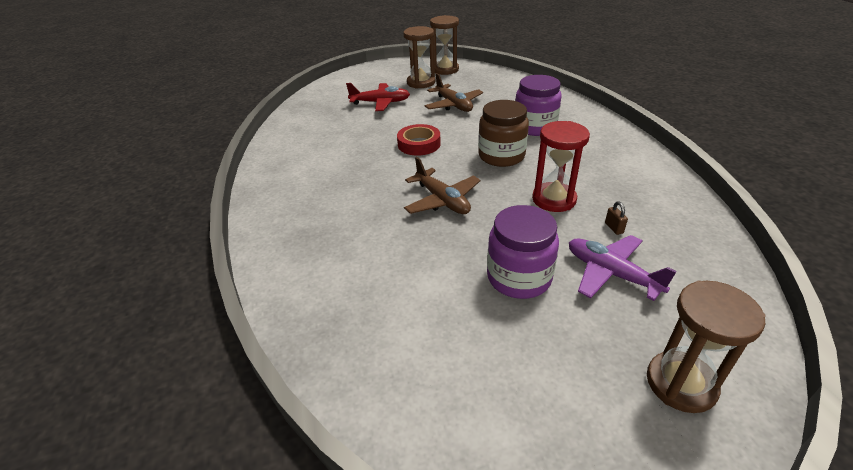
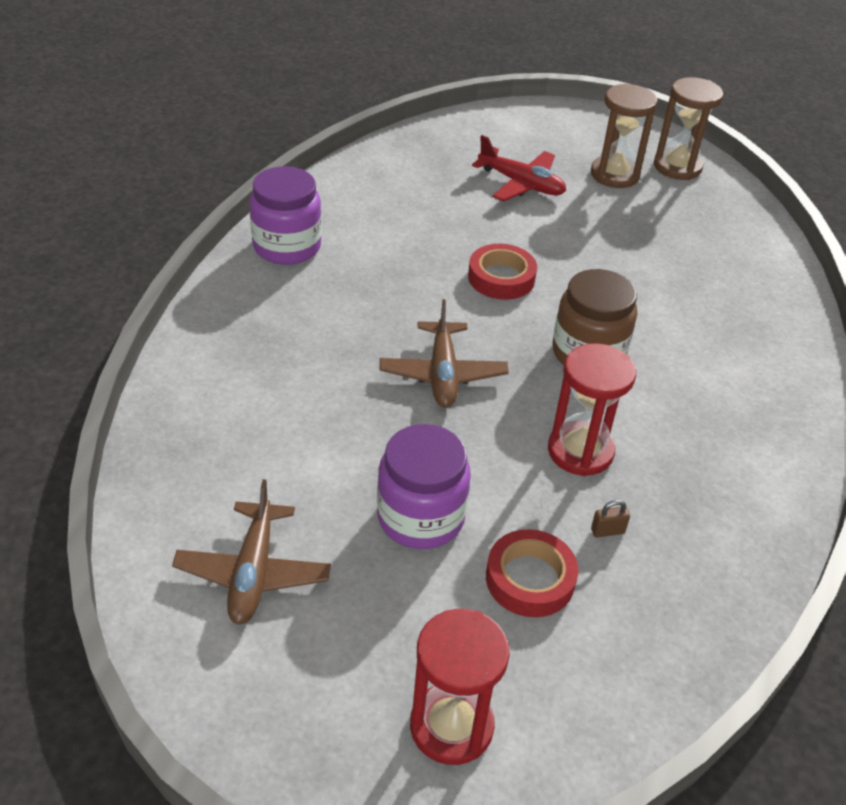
camera: 30 degrees right, 5 degrees up
brown plane [425,73,483,112] -> brown plane moved to [172,479,331,625]
purple jar [515,75,562,136] -> purple jar moved to [249,166,322,265]
purple plane [569,235,677,301] -> red tape [486,529,578,617]
brown padlock [605,201,628,235] -> brown padlock turned 60 degrees clockwise [591,500,630,537]
brown hourglass [647,281,766,413] -> red hourglass [410,609,510,765]

